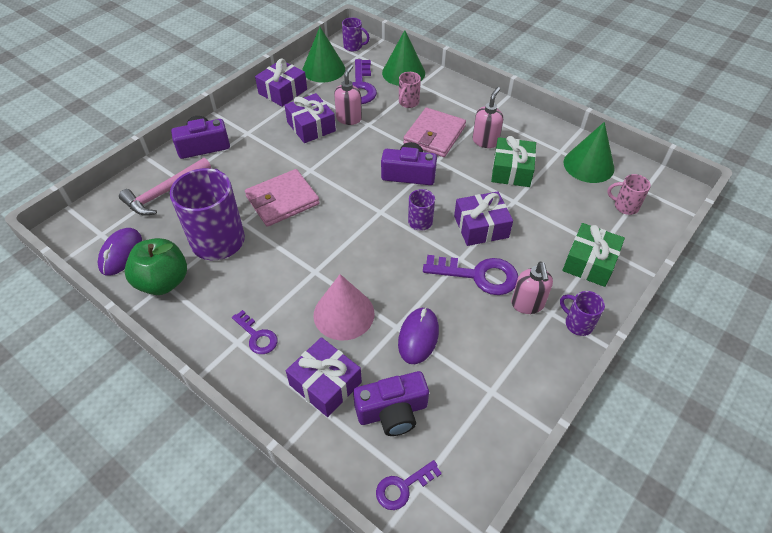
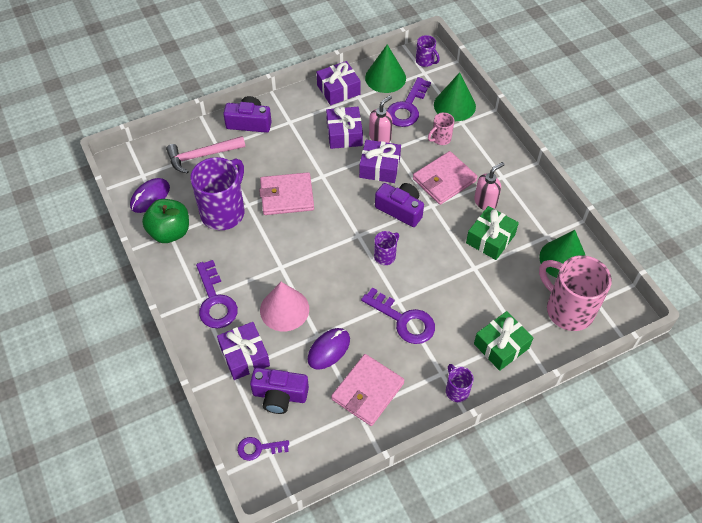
camera: 25 degrees right, 5 degrees up
purple key [232,310,278,354] -> purple key [196,260,238,328], size x1.72
purple gift [454,192,513,246] -> purple gift moved to [359,140,401,183]
pink soap dispenser [511,262,553,314] -> none
pink mug [607,174,651,215] -> pink mug [539,255,612,331], size x2.12
none -> pink wallet [331,354,405,426]

